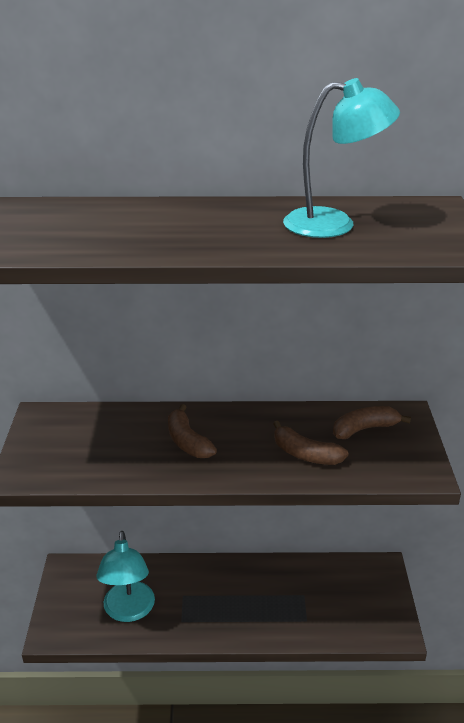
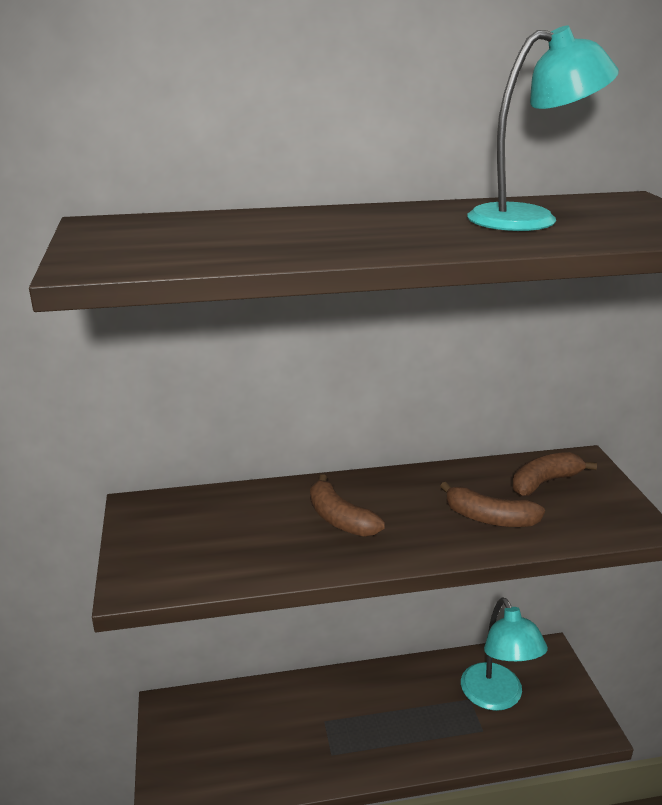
camera: 10 degrees left, 5 degrees down
turquoise lamp [97,531,155,622] -> turquoise lamp moved to [461,597,548,711]

